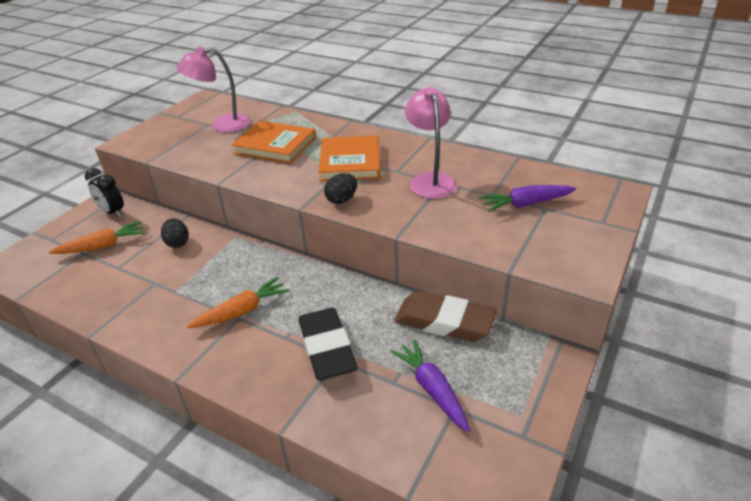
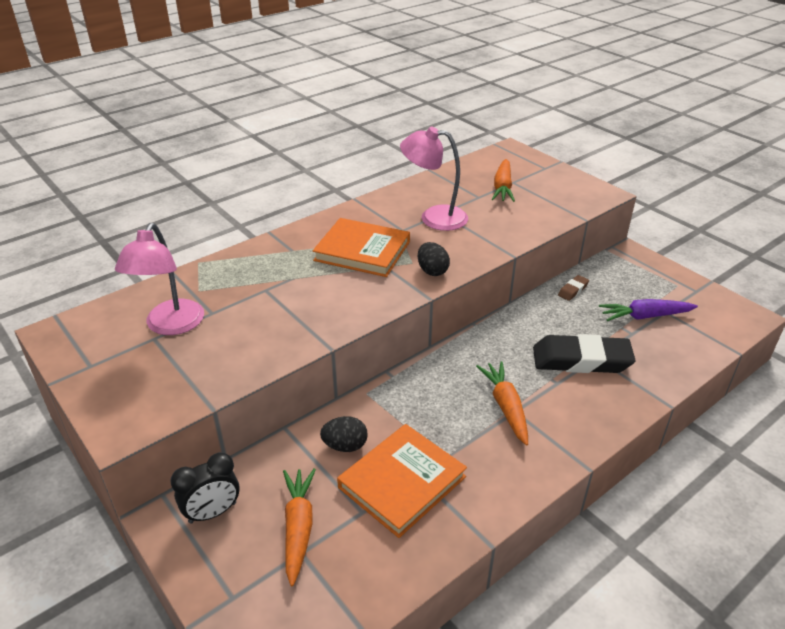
camera: 70 degrees left, 0 degrees up
orange book [231,121,316,164] -> orange book moved to [337,424,467,538]
brown eraser [394,291,497,342] -> brown eraser [558,275,589,301], size x0.43
purple carrot [479,185,576,212] -> orange carrot [491,159,515,202]

